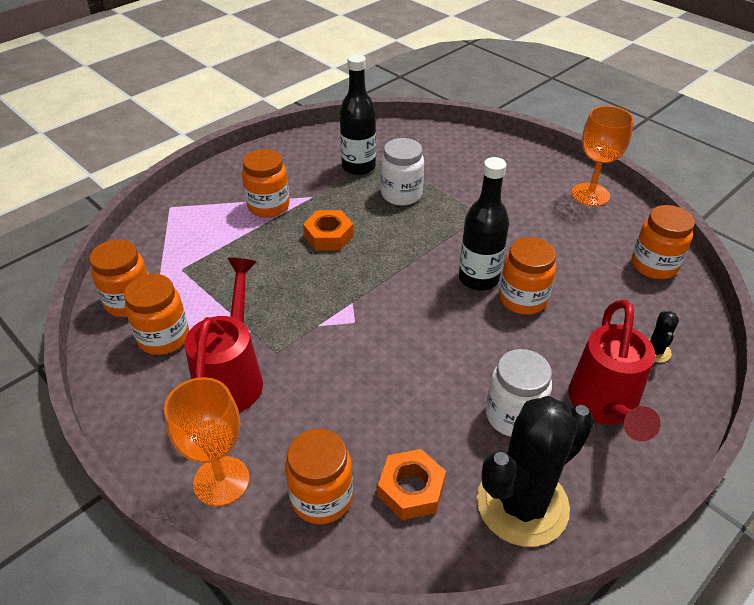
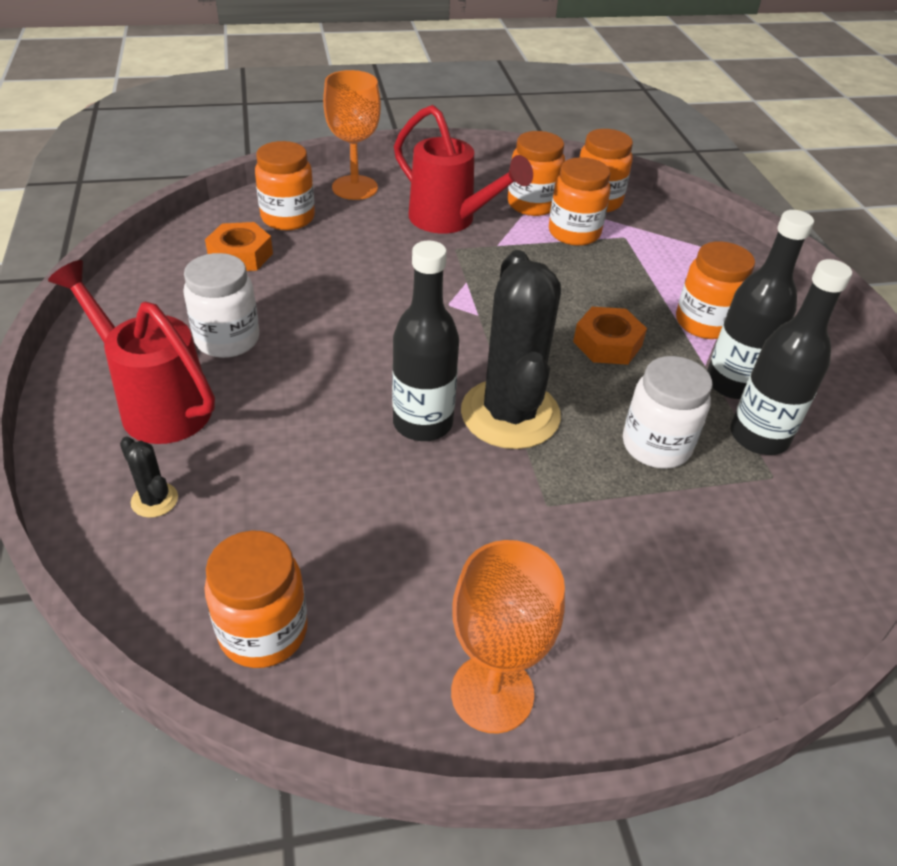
camera: 120 degrees right, 0 degrees up
black cactus [477,396,594,547] -> black cactus moved to [461,250,561,449]
orange jar [499,237,556,315] -> orange jar moved to [549,157,610,246]
none -> black bottle [707,210,814,399]

